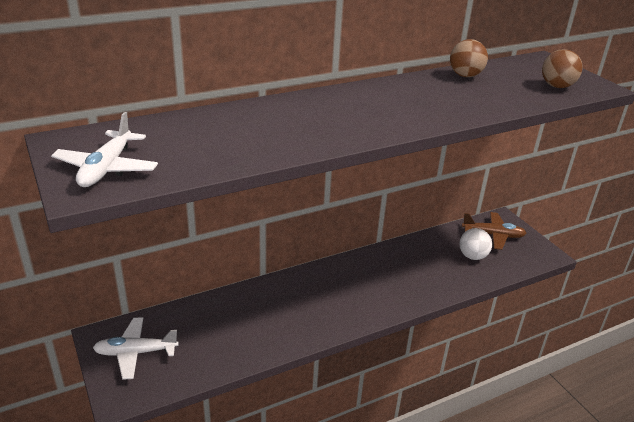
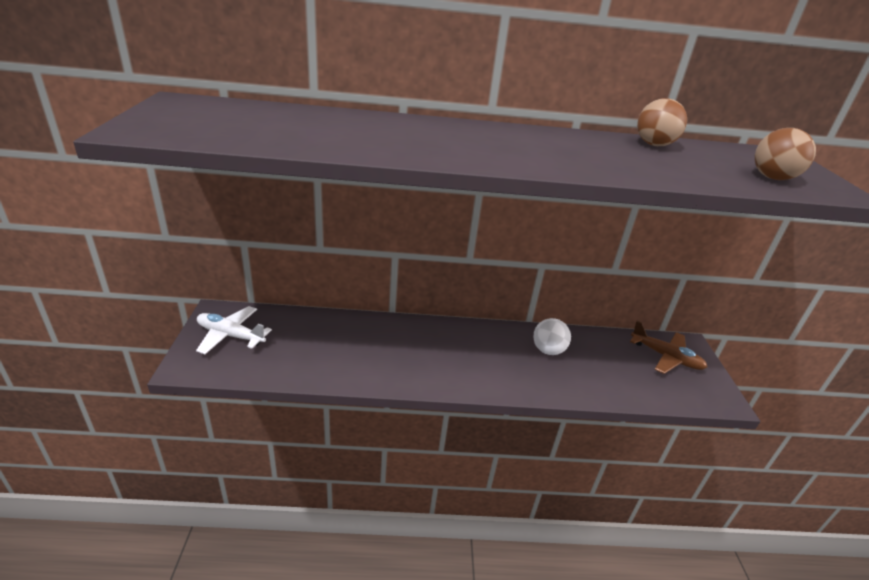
camera: 25 degrees right, 0 degrees up
white plane [51,112,158,187] -> none
white ball [459,228,492,260] -> white ball moved to [533,318,571,355]

